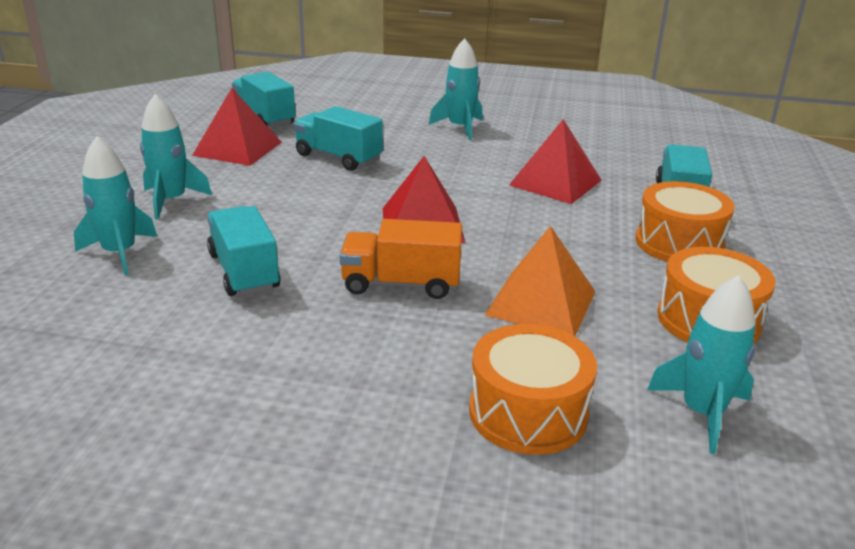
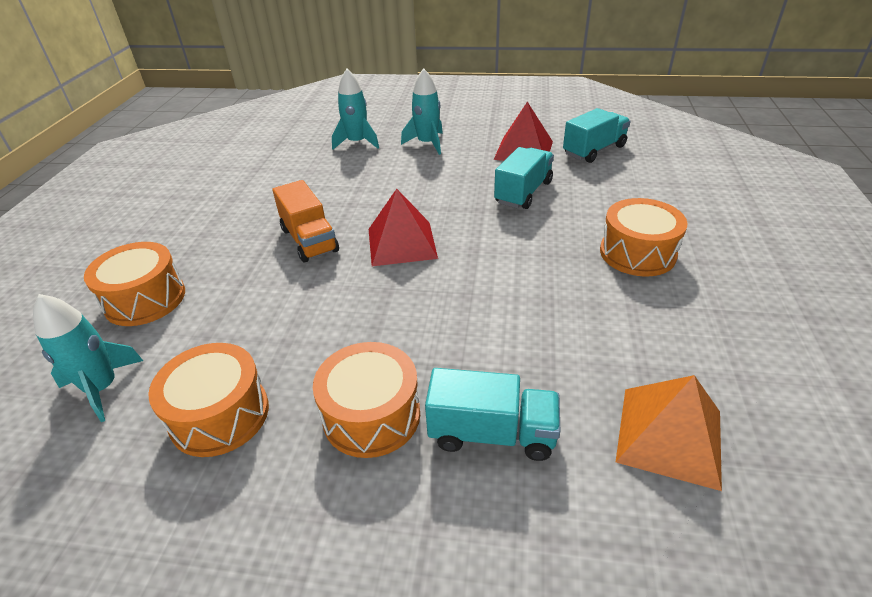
camera: 90 degrees right, 10 degrees up
turquoise truck [207,206,280,296] -> none
orange truck [340,219,462,299] -> orange truck turned 150 degrees clockwise [272,180,339,262]
turquoise rocket [429,38,483,140] -> orange drum [600,198,688,277]
orange pyramid [485,226,596,336] -> orange pyramid moved to [616,375,722,491]
red pyramid [509,119,602,204] -> none

